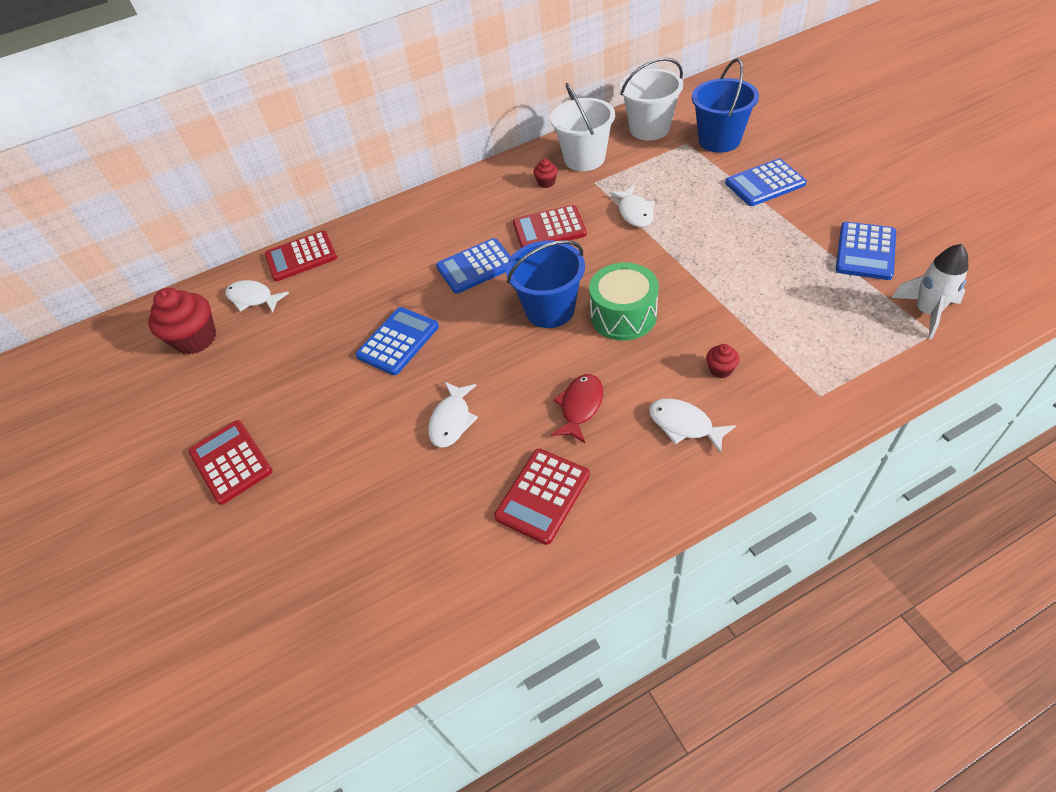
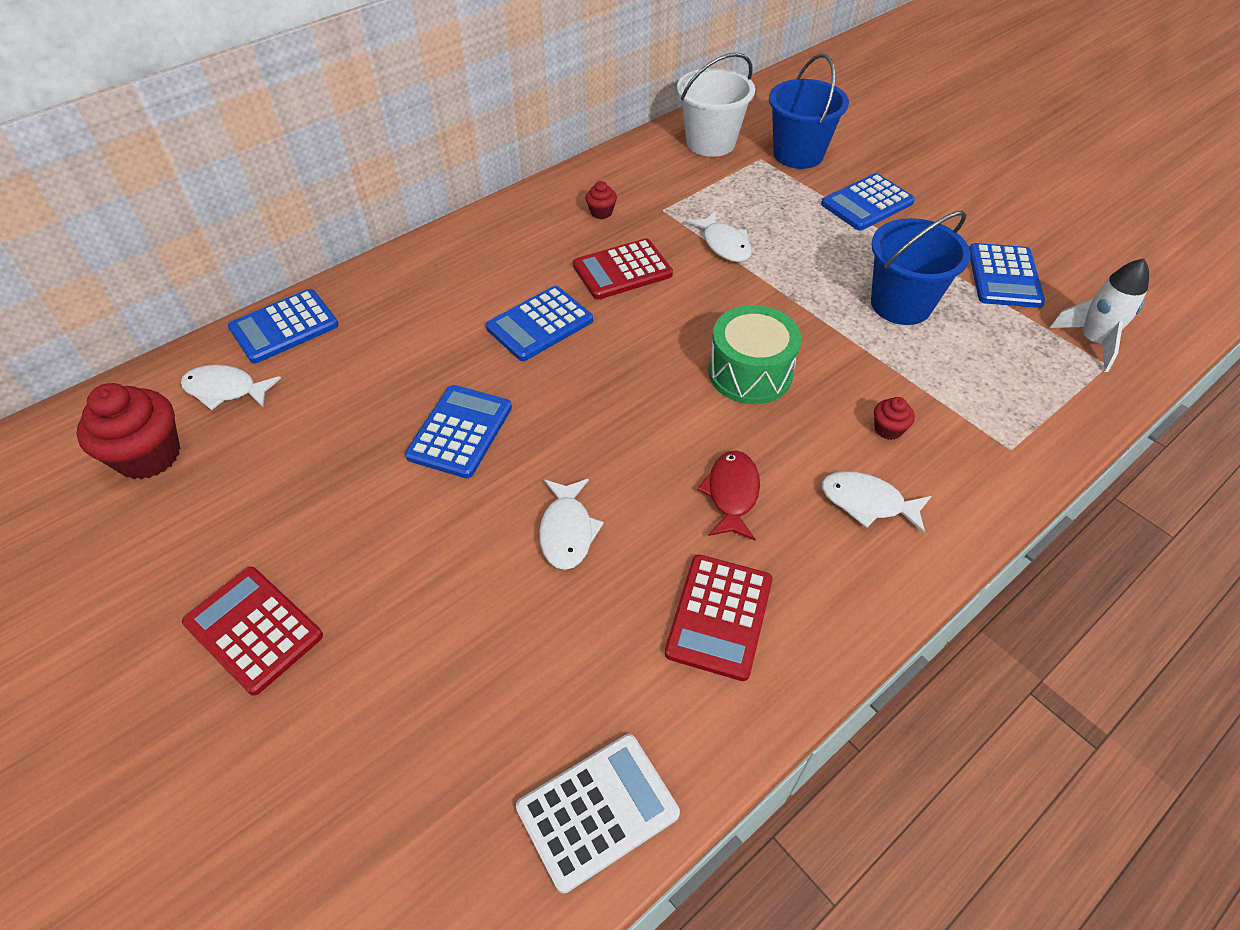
camera: 20 degrees left, 0 degrees up
red calculator [265,231,337,281] -> blue calculator [228,289,339,364]
blue bucket [506,240,585,328] -> blue bucket moved to [871,211,971,325]
white bucket [550,83,615,171] -> none
none -> white calculator [516,734,680,893]

